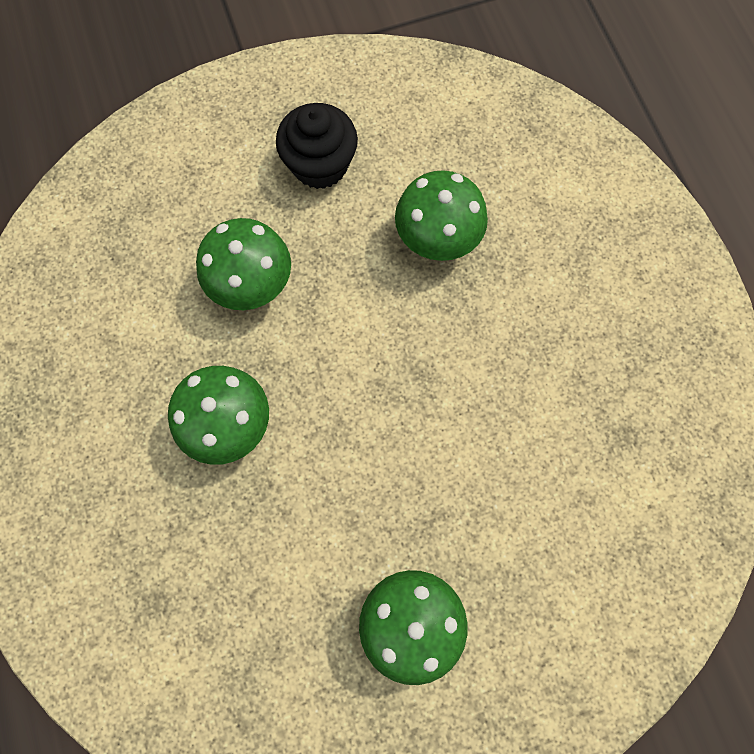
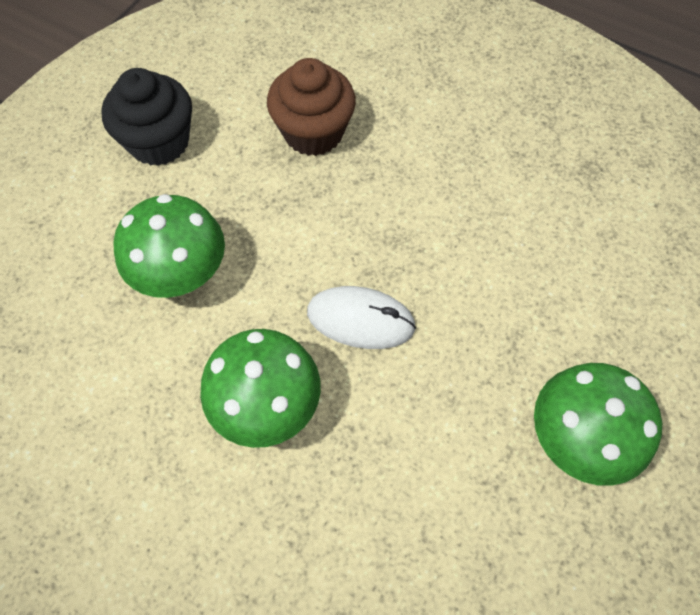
camera: 40 degrees left, 10 degrees down
green mushroom [395,170,488,261] -> brown cupcake [267,58,356,156]
none -> white mouse [307,286,416,349]

